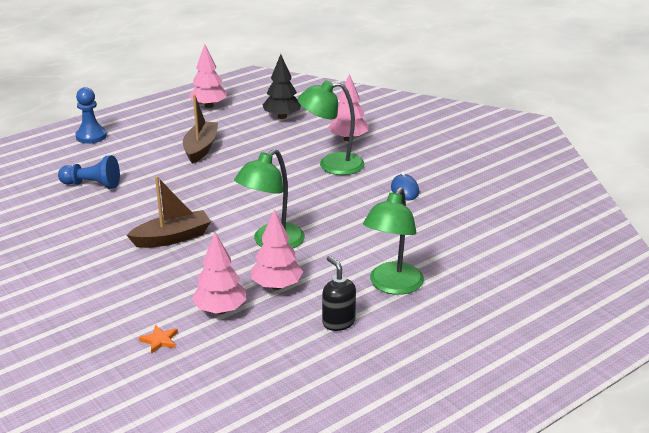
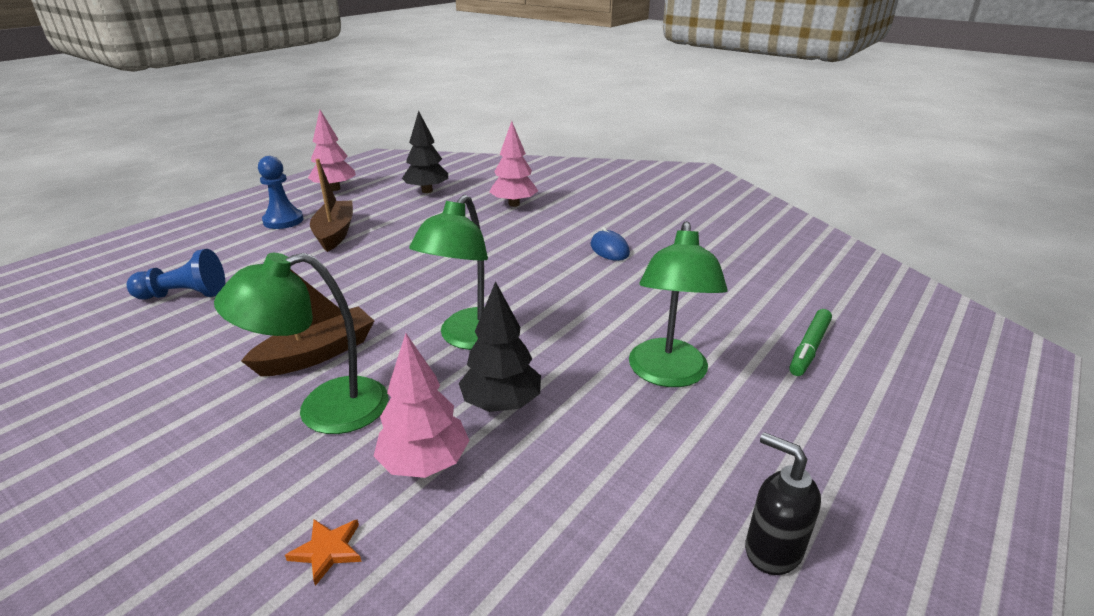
camera: 15 degrees left, 0 degrees up
blue pawn [75,87,107,144] -> blue pawn moved to [258,156,304,229]
pink tree [251,209,303,290] -> black tree [459,281,541,412]
green lamp [298,80,365,175] -> green lamp moved to [214,253,389,434]
black soap dispenser [322,256,356,331] -> black soap dispenser moved to [745,432,821,575]
none -> green marker [789,309,832,376]

